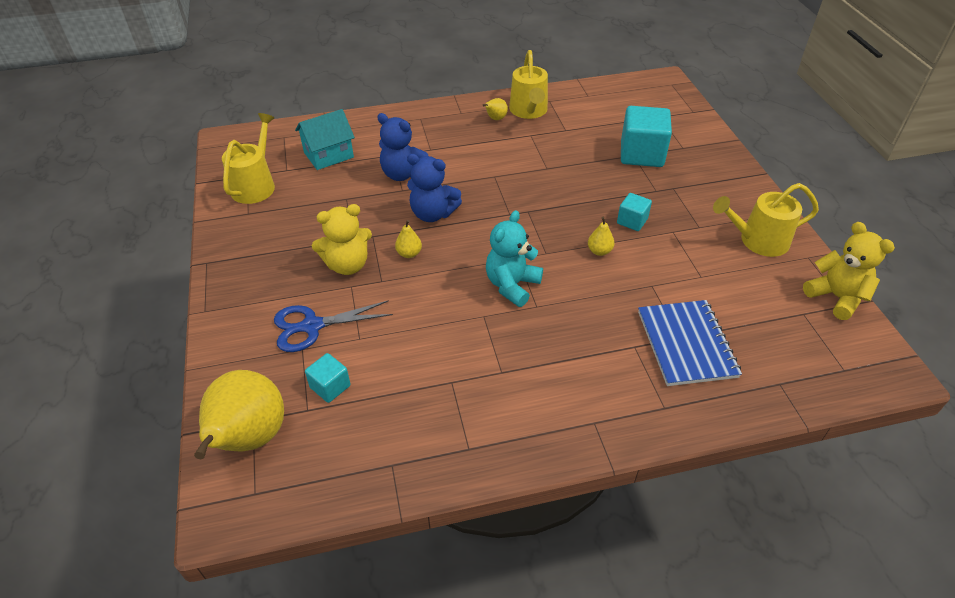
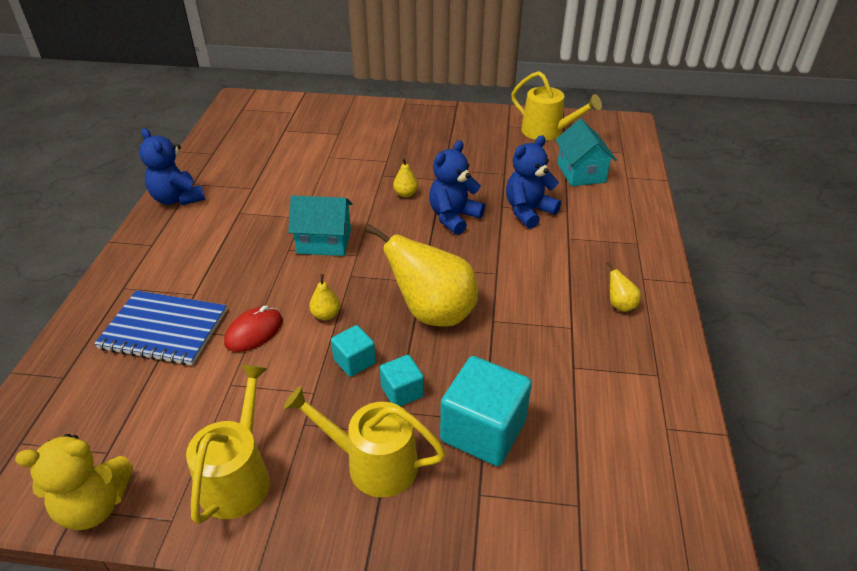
camera: 110 degrees right, 5 degrees down
yellow pear [194,370,284,459] -> yellow pear moved to [365,224,478,327]
blue scissors [274,300,393,352] -> none
turquoise cube [305,353,350,403] -> turquoise cube moved to [380,355,424,406]
yellow teddy bear [312,204,372,275] -> none
turquoise teddy bear [486,210,543,307] -> turquoise house [288,196,352,256]
yellow watering can [509,50,548,119] -> yellow watering can moved to [284,386,446,497]
none -> blue teddy bear [139,128,205,206]
none -> red mouse [224,305,283,352]

